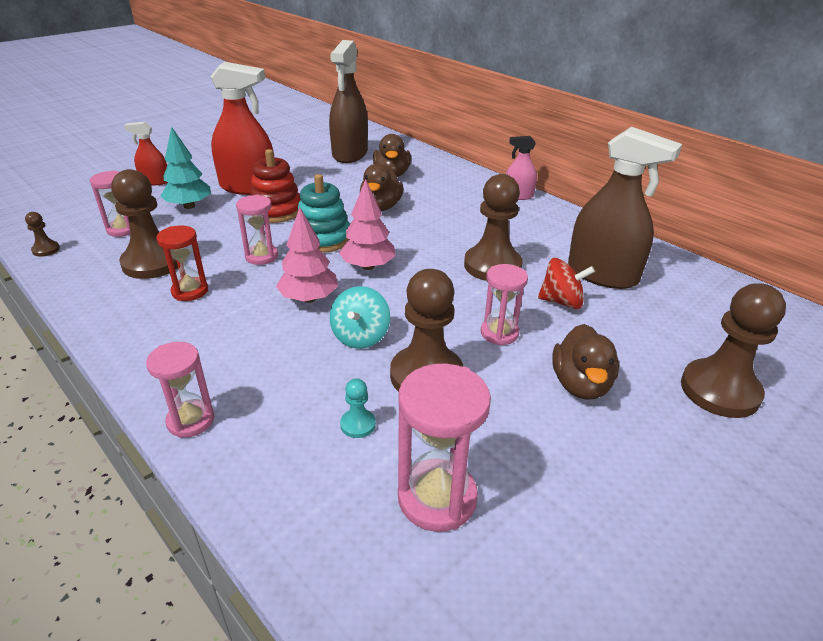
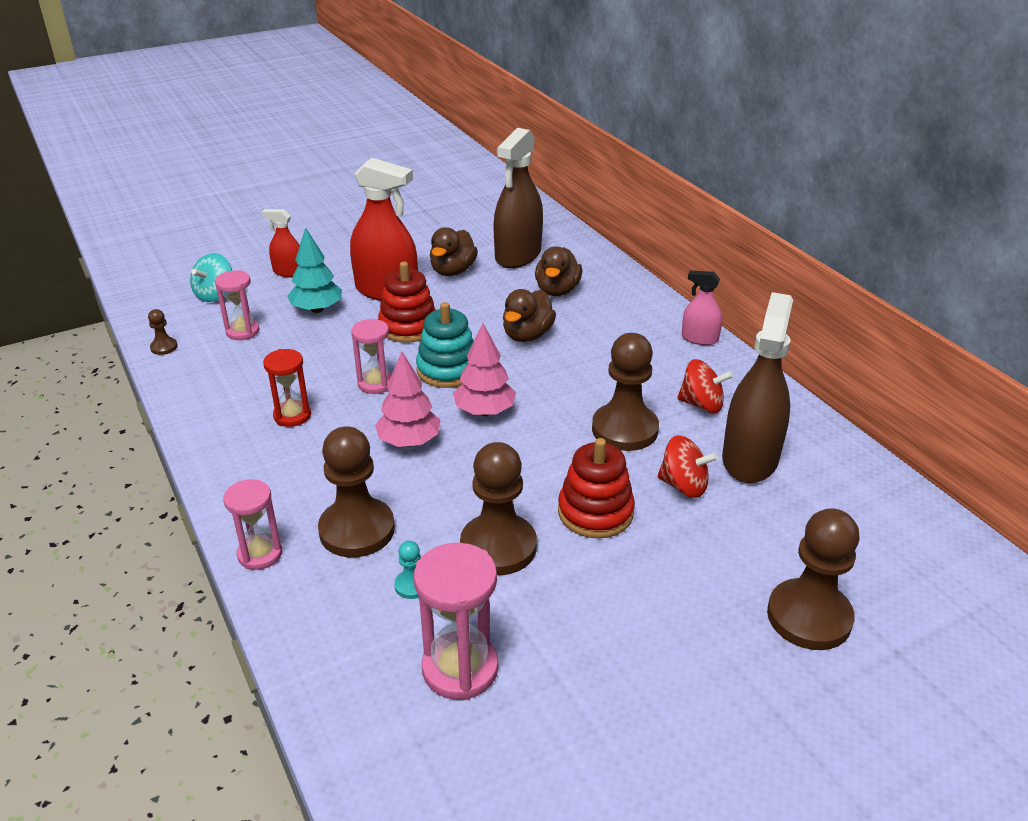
camera: 15 degrees right, 0 degrees up
brown pawn [111,169,178,279] -> brown pawn moved to [318,426,395,557]
turquoise spinning top [330,286,390,349] -> turquoise spinning top moved to [190,253,232,302]
pink hourglass [481,264,528,345] -> red stacking toy [558,438,635,539]
brown duck [552,324,619,400] -> brown duck moved to [430,227,478,276]
brown spray bottle [568,127,682,289] -> brown spray bottle turned 120 degrees counterclockwise [722,292,793,483]
none -> red spinning top [677,359,733,413]

